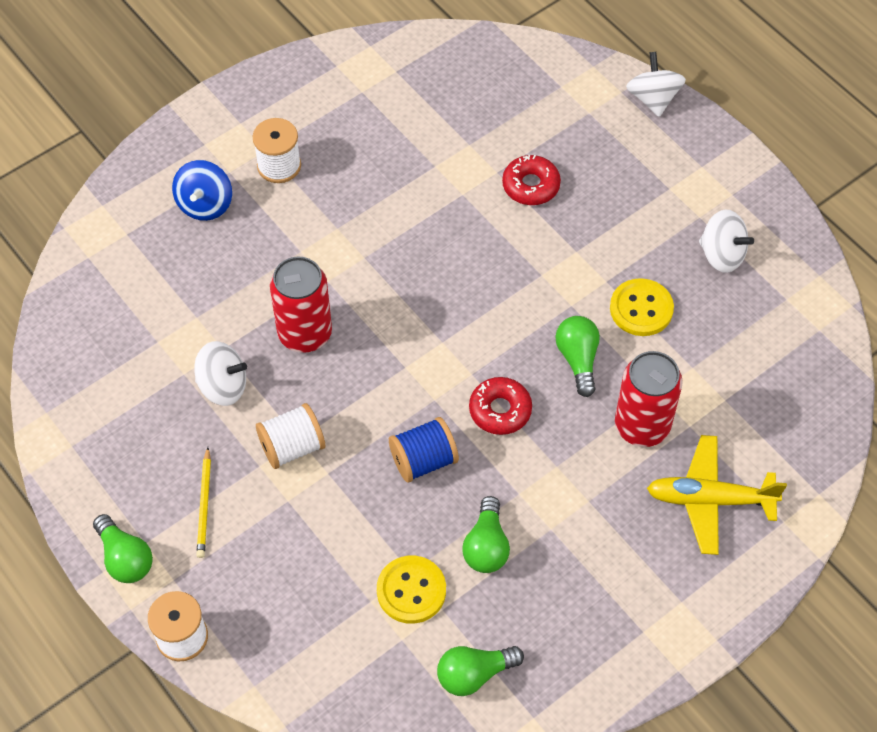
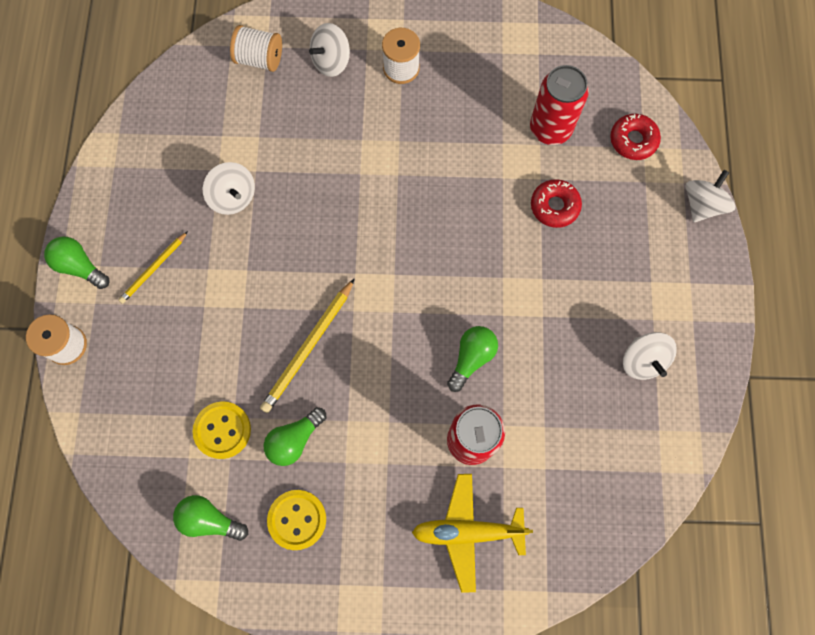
camera: 40 degrees right, 15 degrees up
green light bulb [93,514,153,583] -> green light bulb turned 120 degrees clockwise [44,237,109,289]
blue spinning top [172,160,232,221] -> white spinning top [309,23,350,77]
white spool [256,403,325,469] -> white spool moved to [230,25,282,72]
red can [270,256,332,353] -> red can moved to [530,65,589,145]
blue spool [389,417,459,482] -> yellow pencil [260,278,355,413]
red donut [469,377,532,435] -> red donut moved to [610,114,661,160]
yellow button [610,278,674,336] -> yellow button moved to [267,490,326,550]
yellow plane [647,435,787,555] -> yellow plane turned 45 degrees counterclockwise [412,474,533,592]

